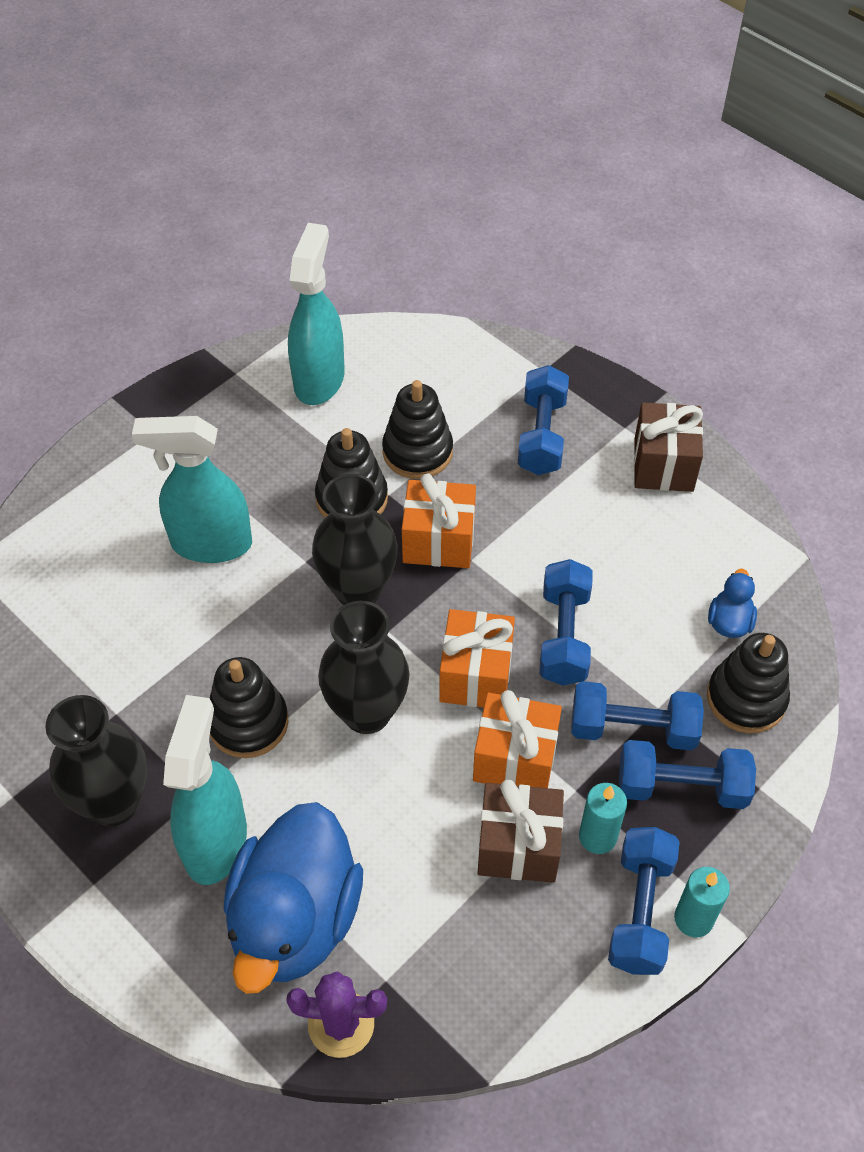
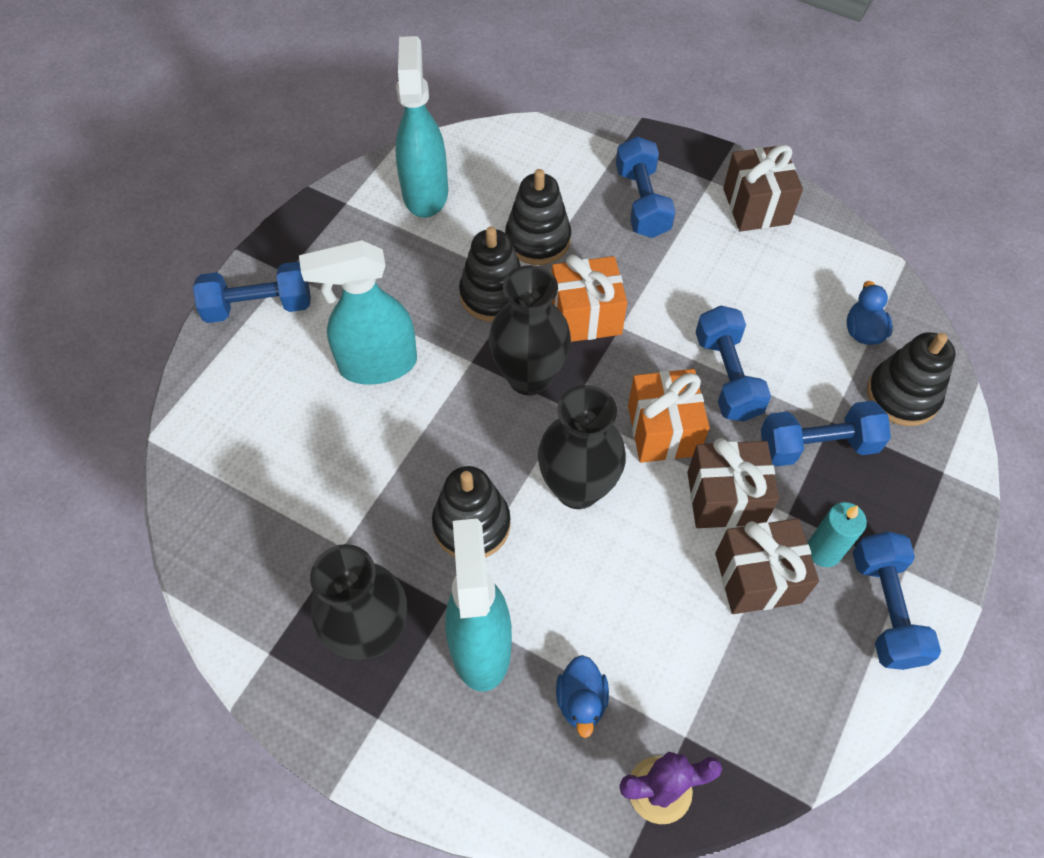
camera: 15 degrees left, 5 degrees up
blue duck [223,802,363,994] -> blue duck [556,655,609,738], size x0.41
orange gift [473,690,562,788] -> brown gift [687,438,779,528]
blue dumbbell [619,740,756,809] -> blue dumbbell moved to [193,262,311,323]
turquoise candle [674,867,730,937] -> none

